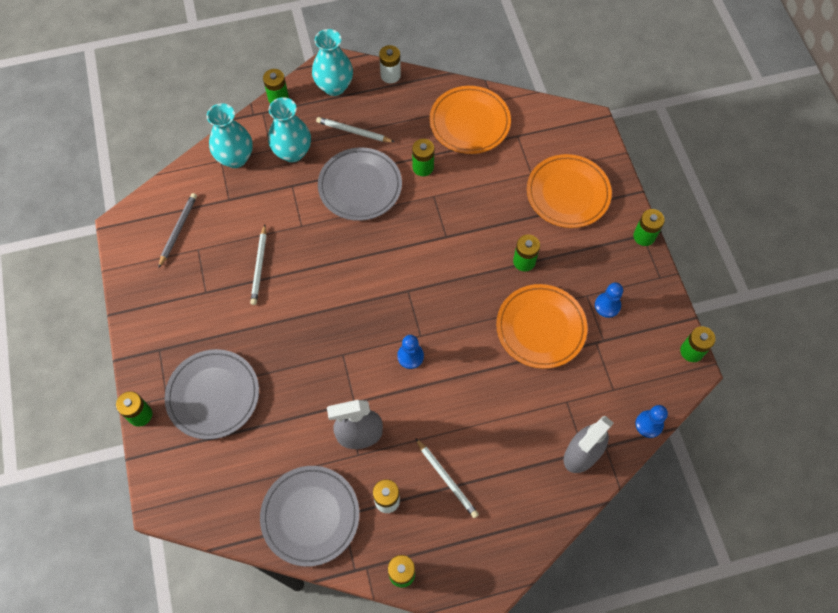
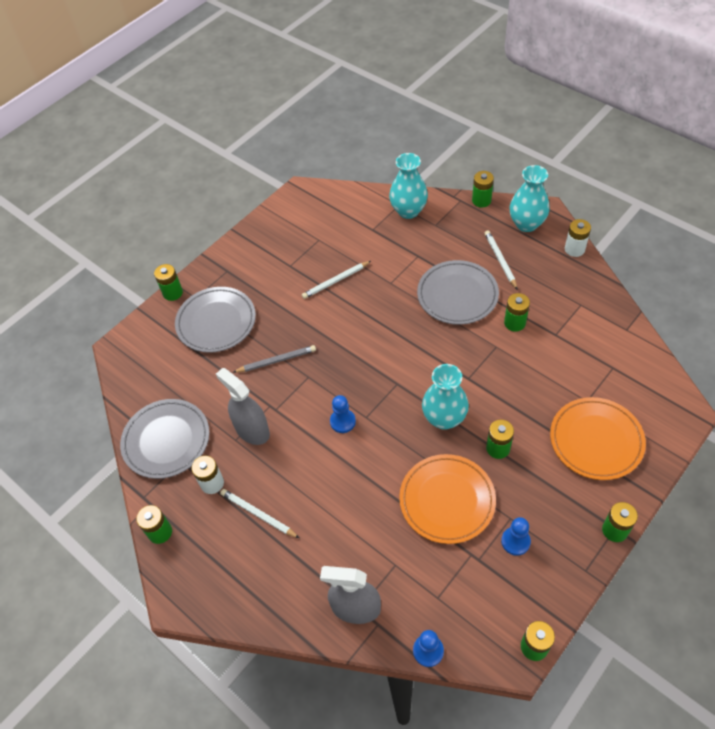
camera: 60 degrees right, 10 degrees down
grey pencil [158,193,197,268] -> grey pencil moved to [233,345,316,372]
turquoise vase [268,97,311,162] -> turquoise vase moved to [422,364,469,430]
white pencil [415,438,479,518] -> white pencil turned 105 degrees clockwise [220,489,299,538]
orange plate [429,86,511,154] -> none

